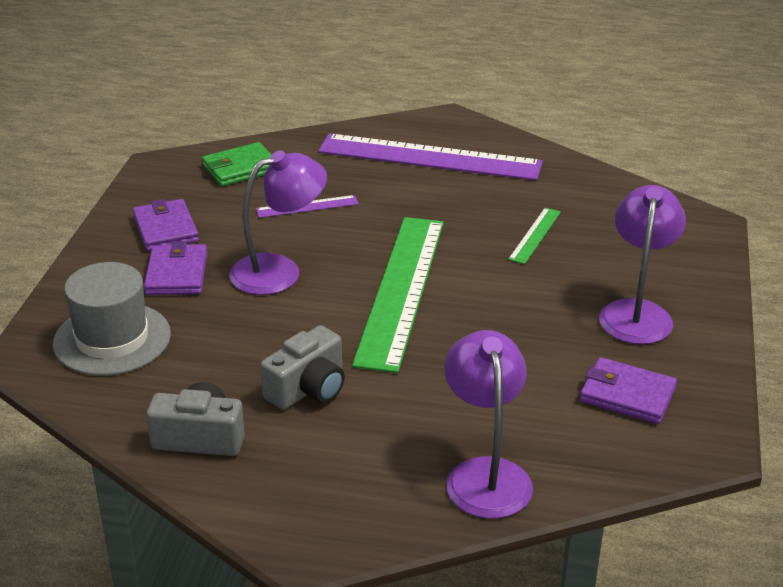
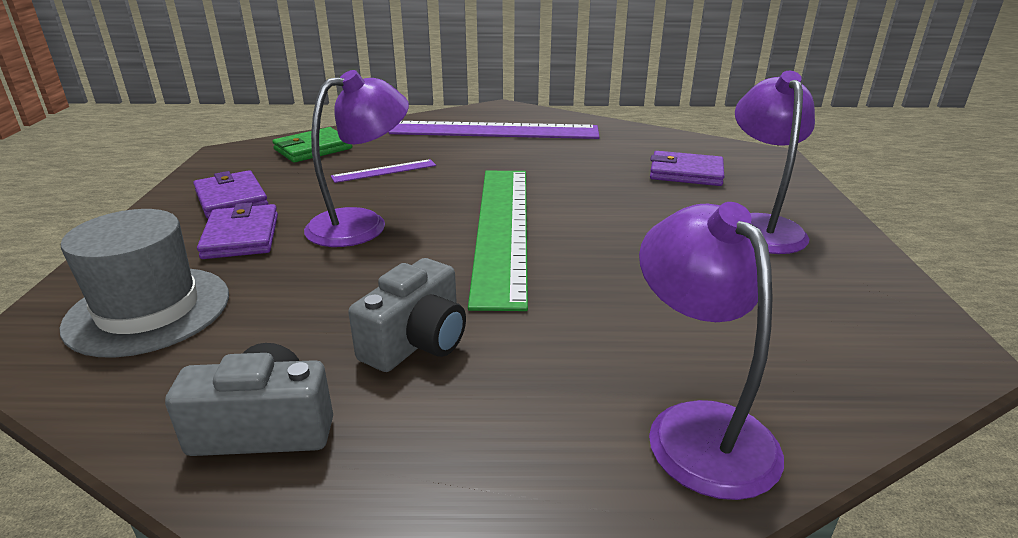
camera: 10 degrees left, 5 degrees down
green ruler [508,208,561,264] -> none
purple wallet [580,357,677,424] -> purple wallet moved to [650,151,724,186]

